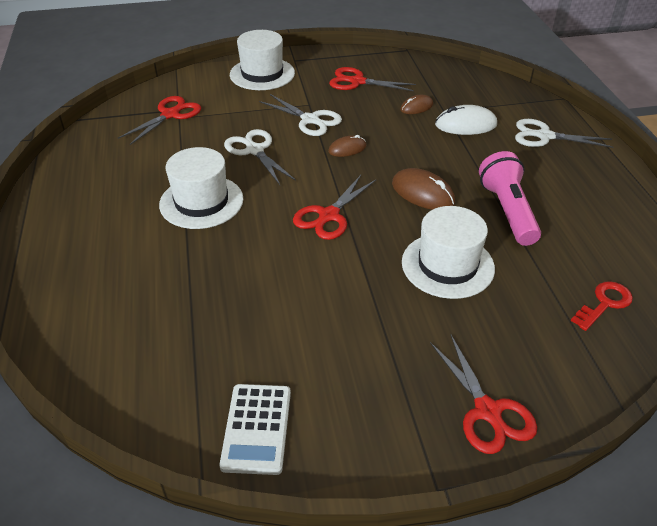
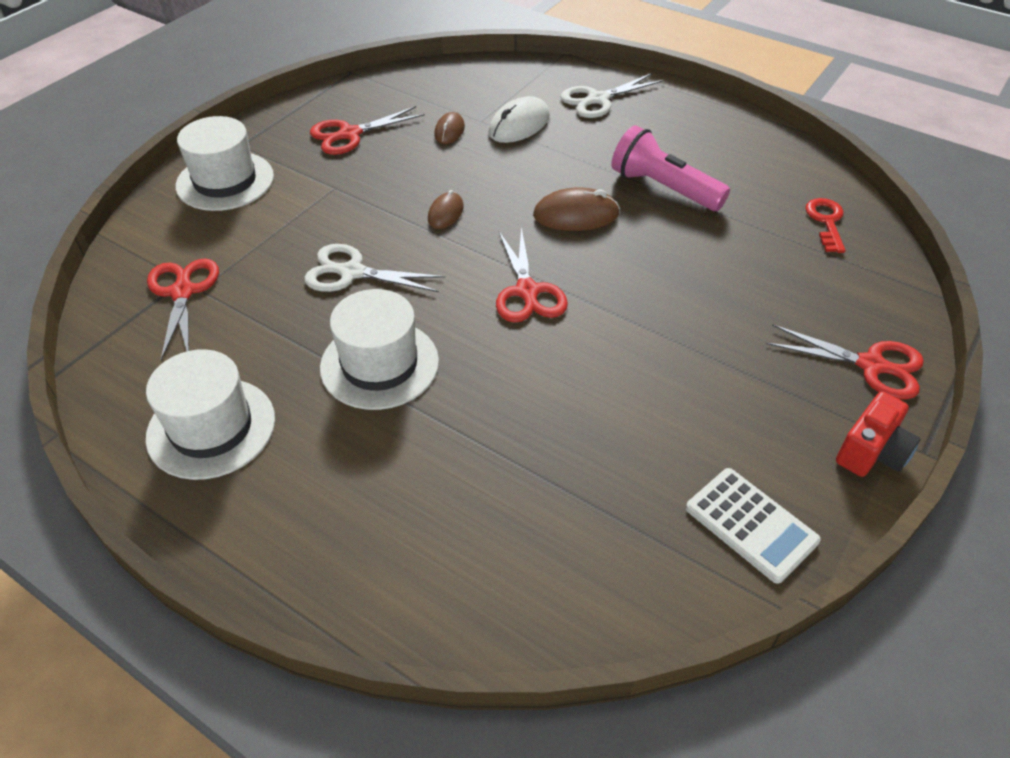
camera: 45 degrees left, 5 degrees up
white scissors [259,94,342,136] -> none
white hat [402,206,495,299] -> white hat moved to [146,349,275,480]
none -> red camera [836,392,921,477]

